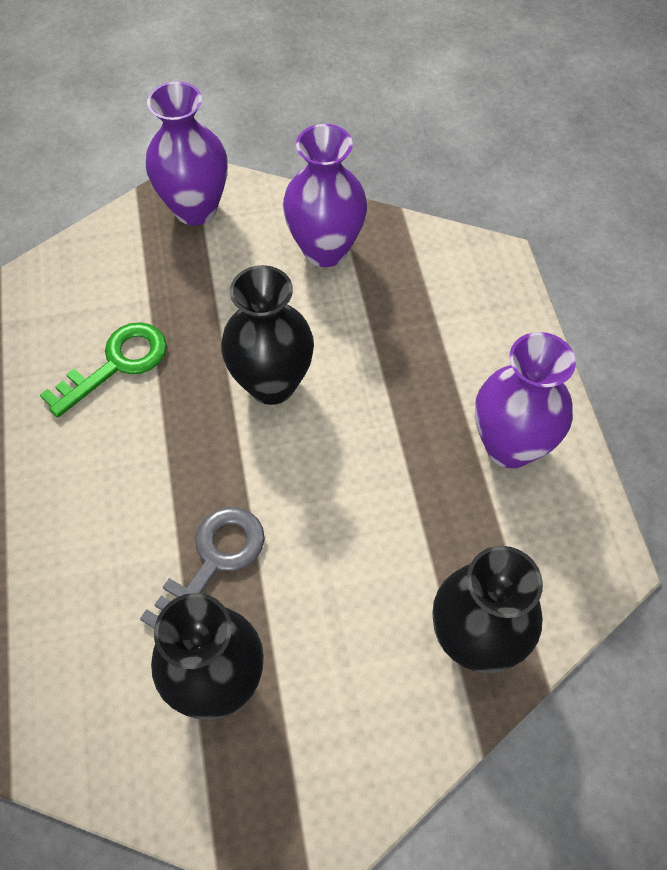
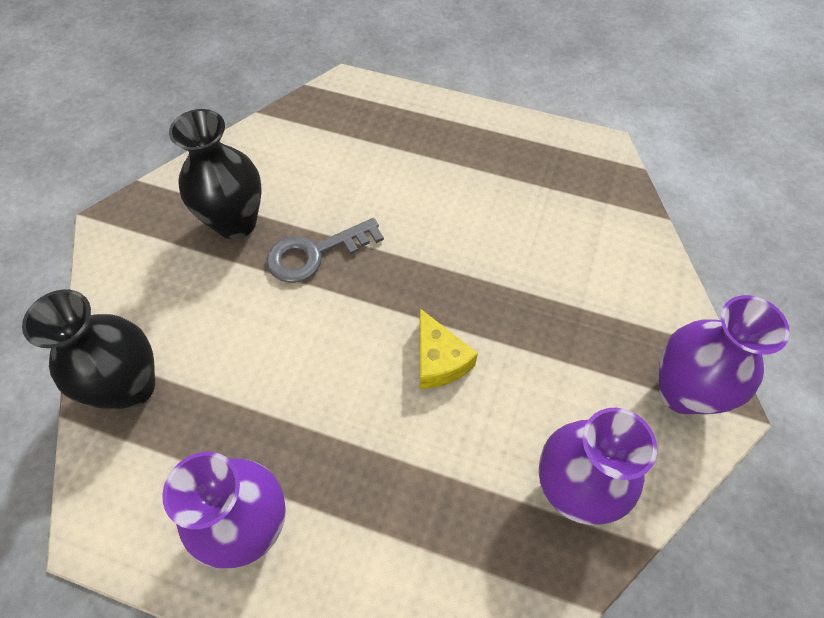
camera: 120 degrees right, 0 degrees up
green key [40,322,167,418] -> none
grey key [140,507,265,628] -> grey key turned 90 degrees clockwise [267,218,384,283]
black vase [221,265,314,405] -> yellow cheese [420,308,478,389]

